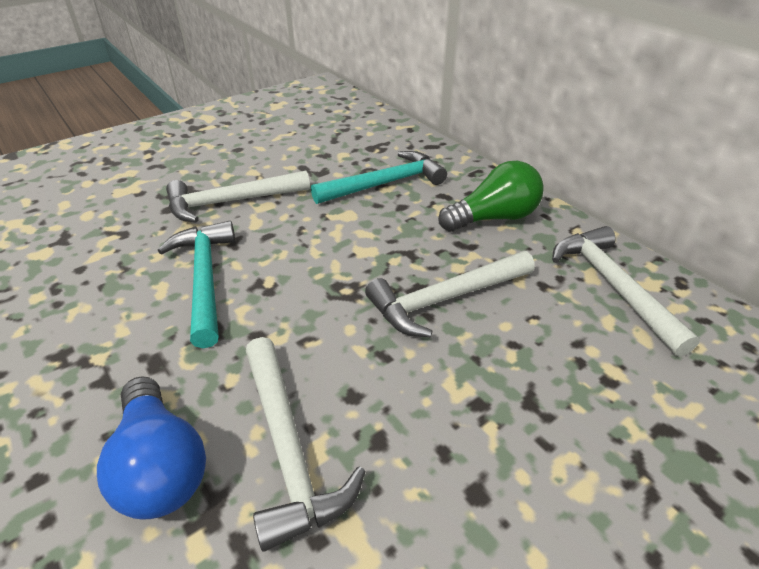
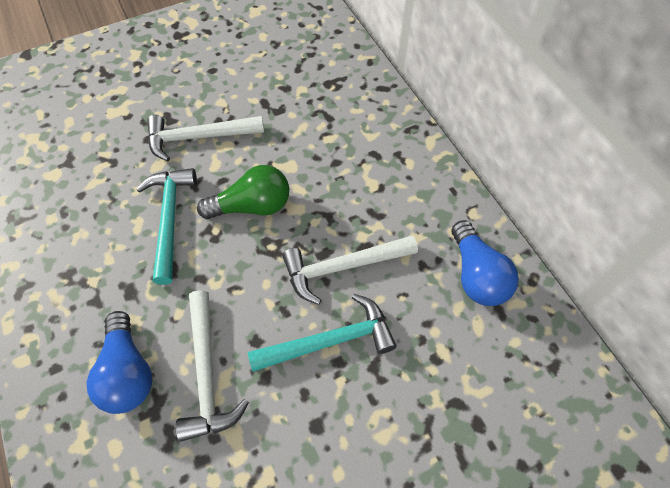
camera: 10 degrees right, 20 degrees up
turquoise hammer [311,151,447,204] -> turquoise hammer moved to [248,294,397,372]
green light bulb [438,161,544,231] -> green light bulb moved to [197,165,289,219]
white hammer [552,226,700,357] -> blue light bulb [452,220,519,306]

